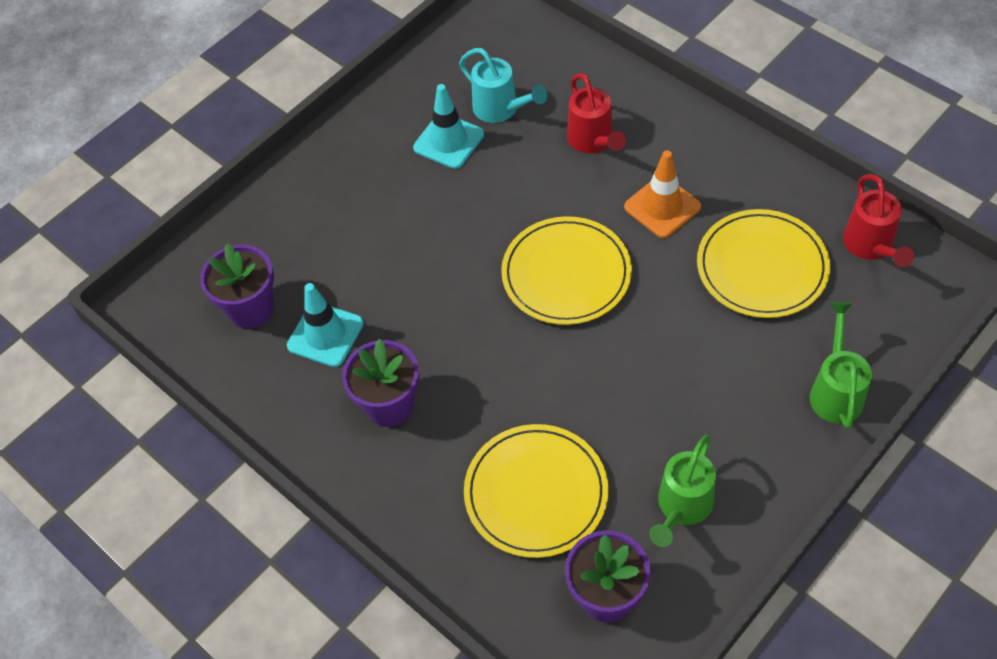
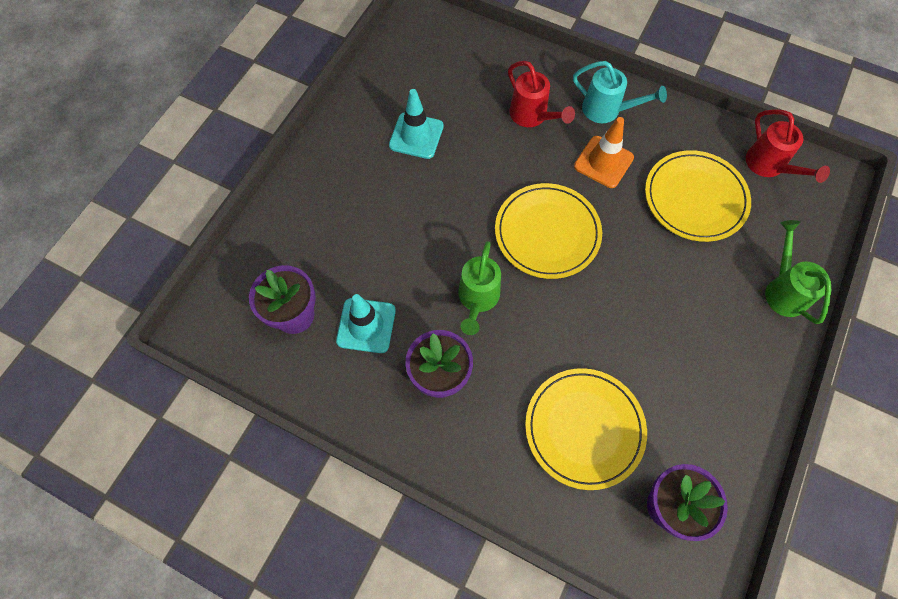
camera: 20 degrees left, 10 degrees up
turquoise watering can [459,48,547,123] -> turquoise watering can moved to [573,61,667,123]
green watering can [649,435,716,547] -> green watering can moved to [458,241,501,335]

